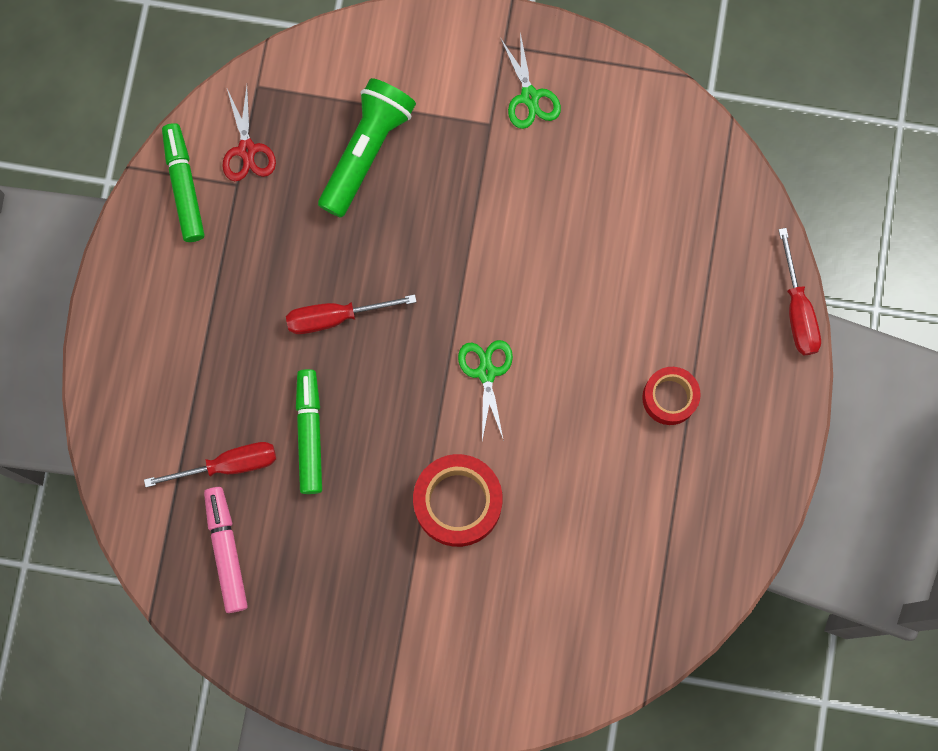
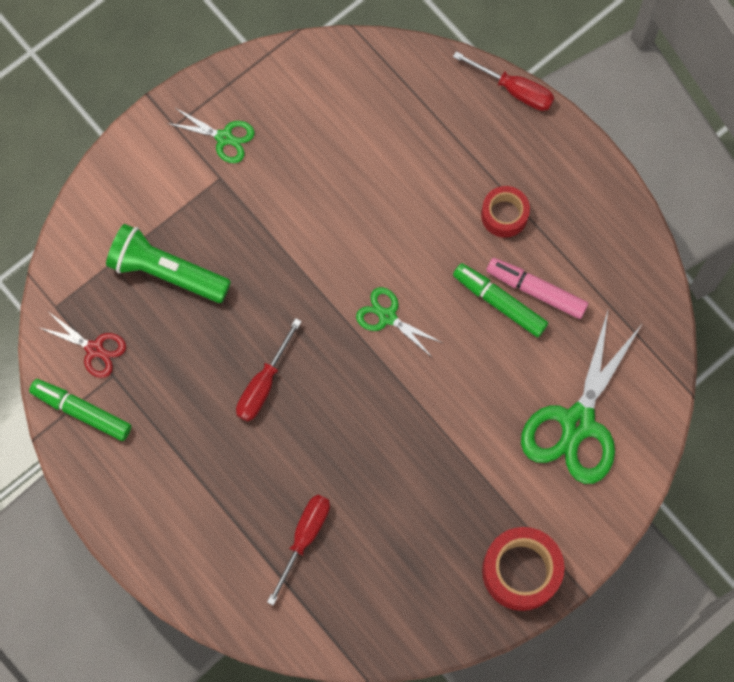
camera: 50 degrees left, 5 degrees down
pink marker [204,487,248,613] -> pink marker moved to [486,258,588,319]
green marker [296,369,322,494] -> green marker moved to [453,263,548,337]
green flashlight [318,78,416,218] -> green flashlight turned 45 degrees counterclockwise [106,224,231,303]
red tape [413,454,503,547] -> red tape moved to [482,527,565,611]
none -> green scissors [521,311,643,484]

